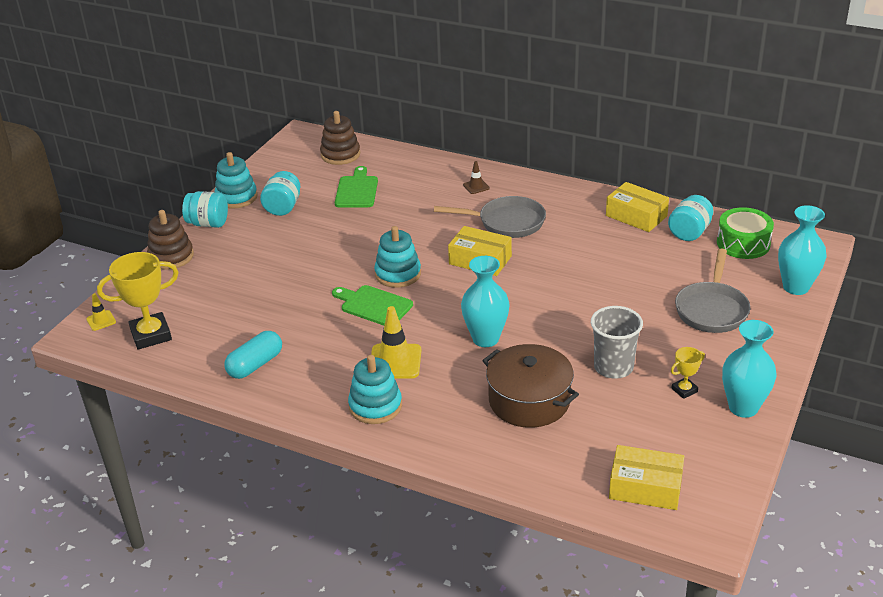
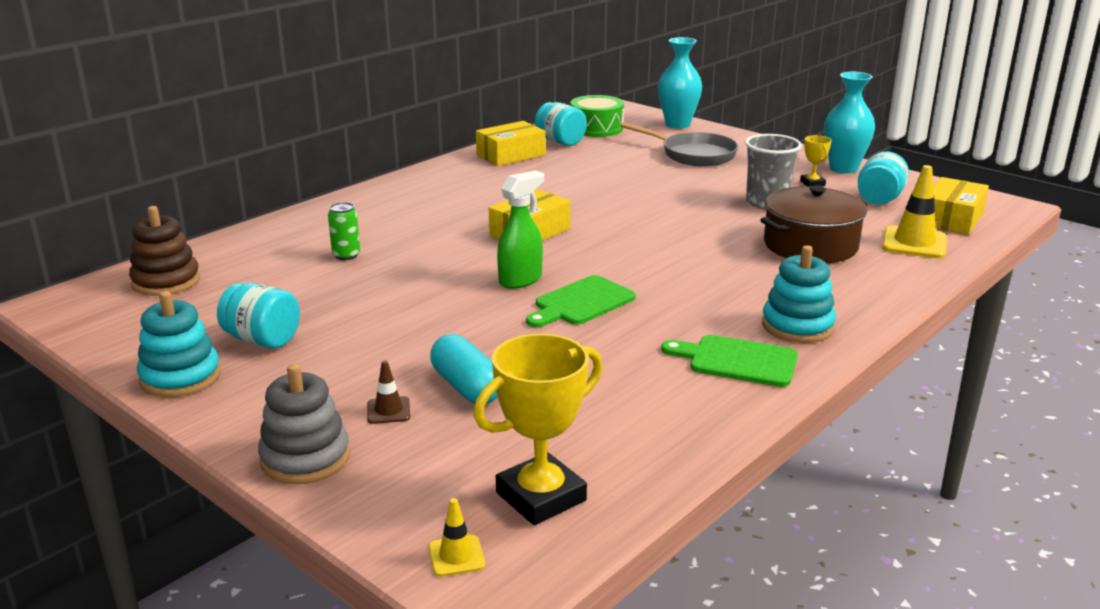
camera: 75 degrees left, 10 degrees down
yellow trophy [97,252,179,350] -> yellow trophy turned 60 degrees clockwise [473,334,603,525]
brown stacking toy [147,210,194,270] -> grey stacking toy [258,364,350,484]
turquoise jar [182,191,228,228] -> turquoise jar moved to [858,152,909,205]
turquoise capsule [224,331,282,379] -> turquoise capsule moved to [430,334,497,404]
green cutting board [335,166,378,207] -> green cutting board moved to [661,335,798,387]
yellow traffic cone [371,306,421,379] -> yellow traffic cone moved to [882,165,947,258]
turquoise stacking toy [374,226,421,288] -> green spray bottle [497,170,544,289]
grey pan [434,196,546,238] -> none
turquoise vase [461,256,509,347] -> none
brown traffic cone [463,161,490,194] -> brown traffic cone moved to [367,360,410,424]
none -> green can [328,202,360,260]

